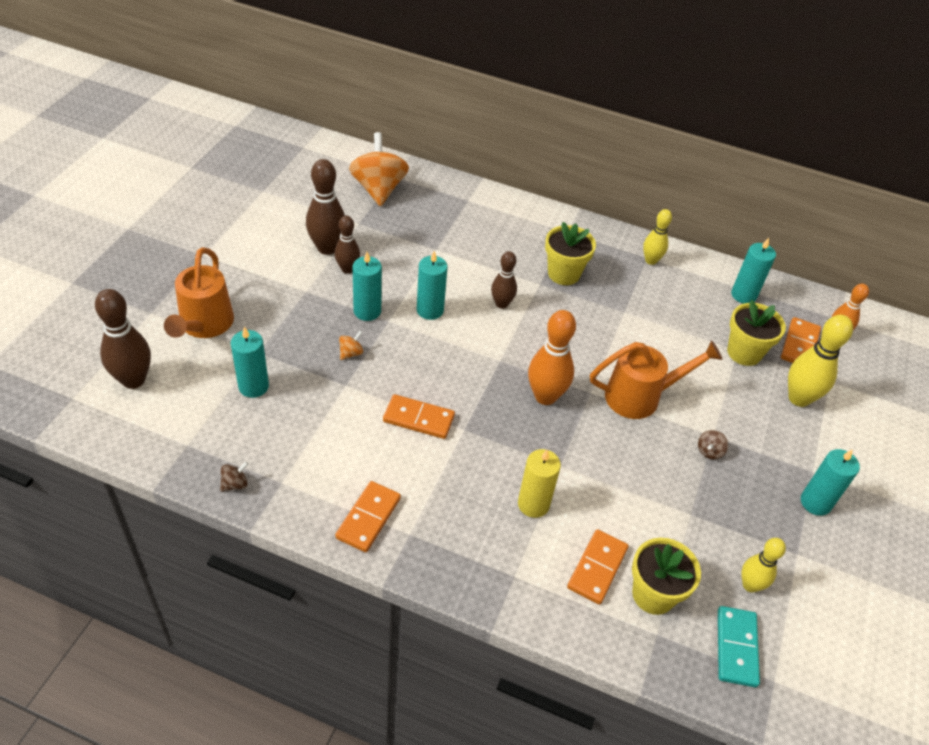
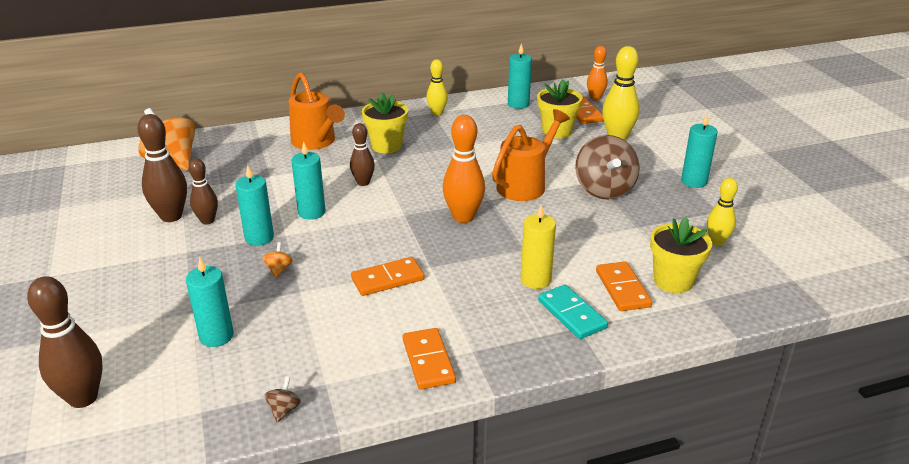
camera: 35 degrees left, 15 degrees down
orange watering can [164,247,234,338] -> orange watering can moved to [289,72,345,150]
brown spinning top [698,430,728,460] -> brown spinning top [575,135,640,200], size x2.48
turquoise domino [718,606,760,687] -> turquoise domino moved to [538,285,608,339]

